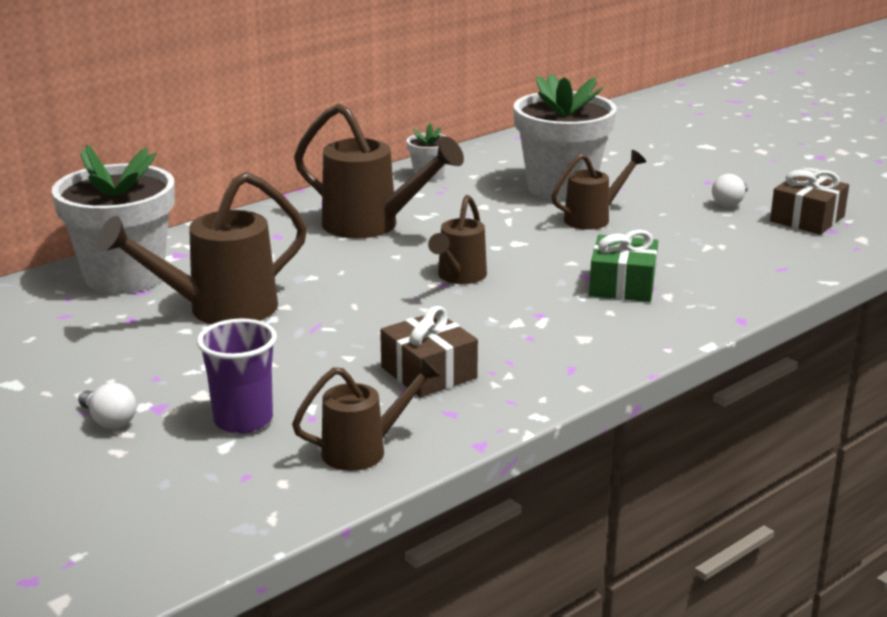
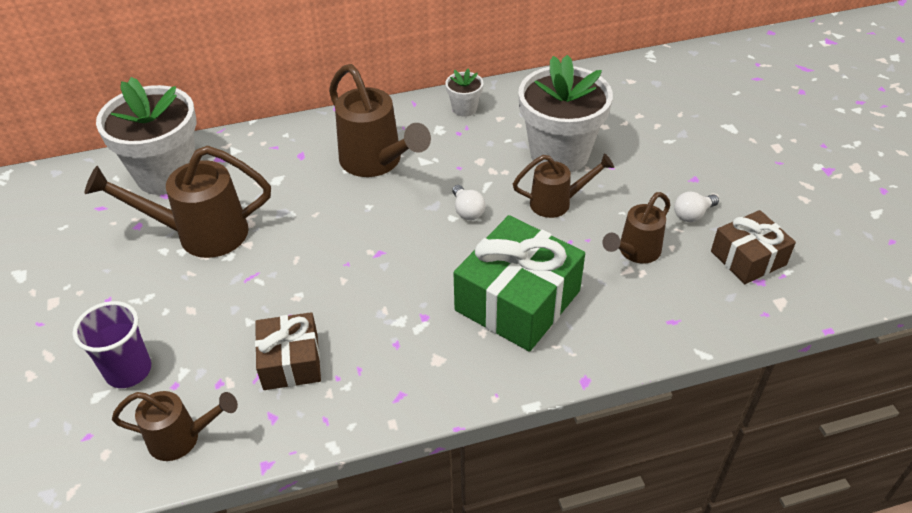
camera: 25 degrees right, 20 degrees up
white light bulb [78,383,136,429] -> white light bulb moved to [452,185,485,220]
brown watering can [428,195,487,284] -> brown watering can moved to [602,192,670,264]
green gift [589,230,658,302] -> green gift [453,215,585,352], size x1.67

